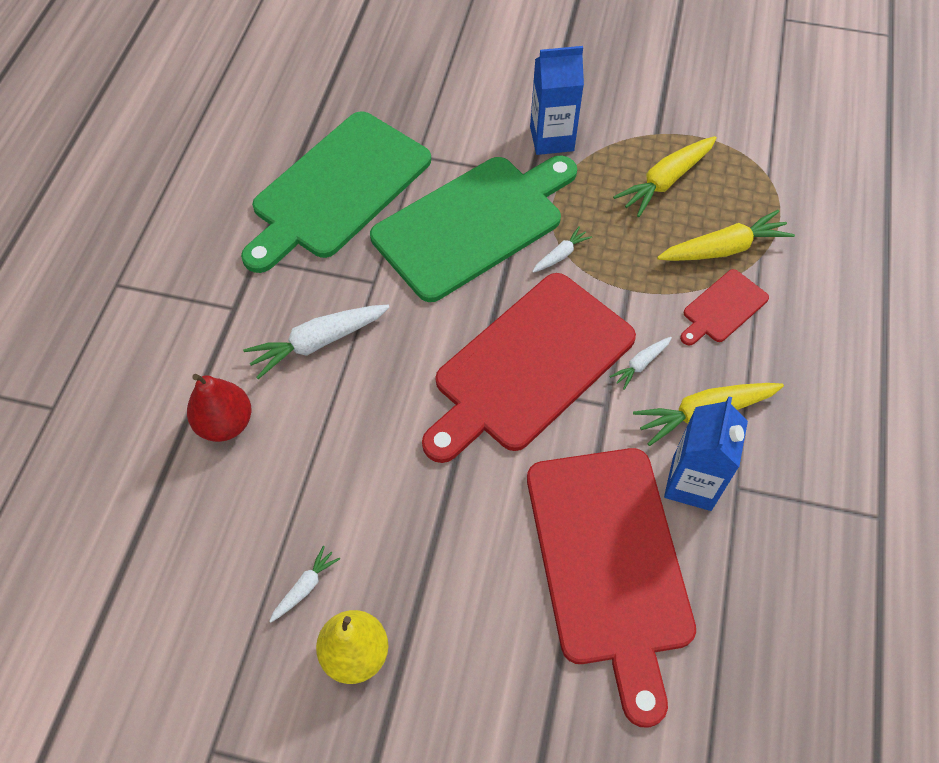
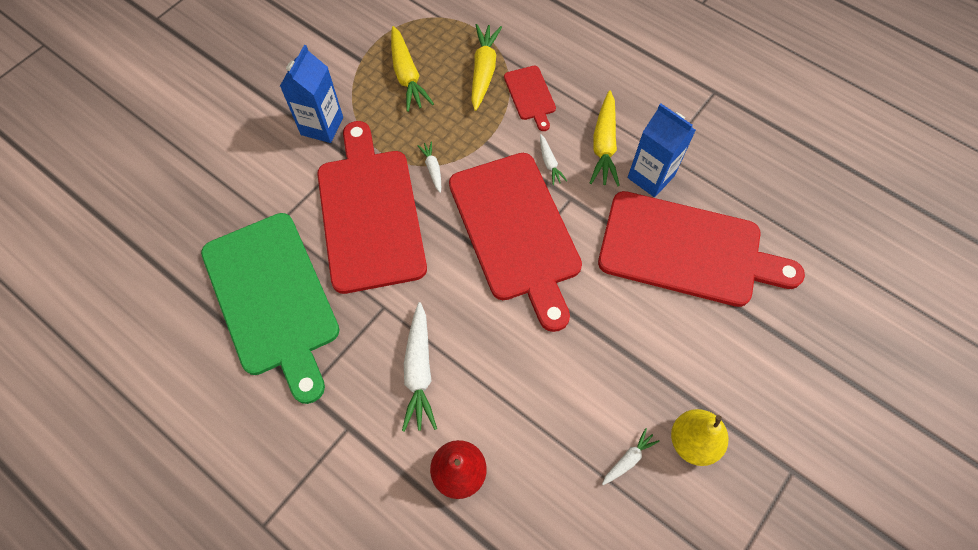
camera: 65 degrees left, 5 degrees up
white carrot [269,546,340,623] -> white carrot turned 75 degrees clockwise [602,428,659,485]
green cutting board [370,156,577,302] -> red cutting board [317,121,427,294]

